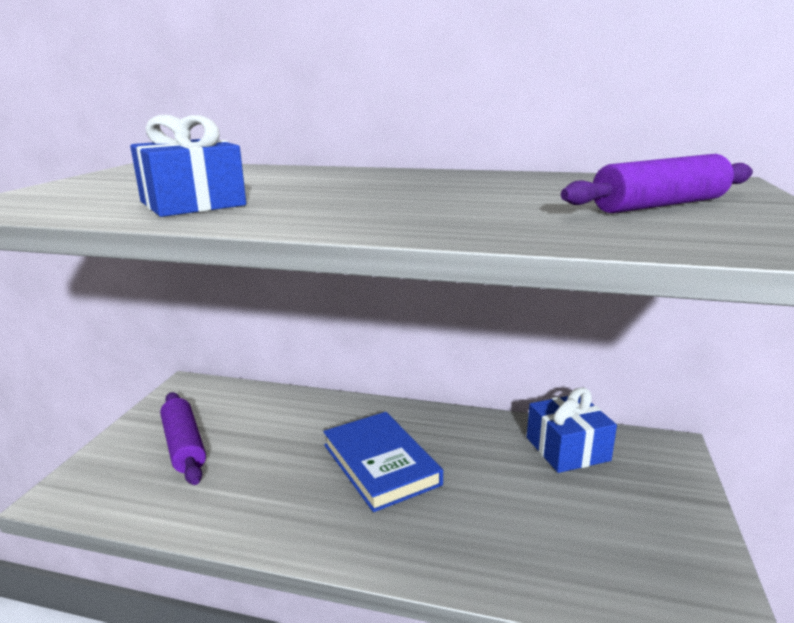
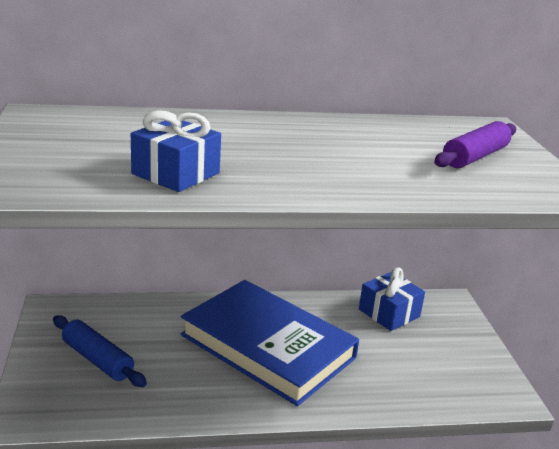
camera: 25 degrees left, 5 degrees up
purple rolling pin [160,392,206,485] -> blue rolling pin [53,315,147,387]
blue book [323,412,443,512] -> blue book [181,280,359,406], size x1.67

